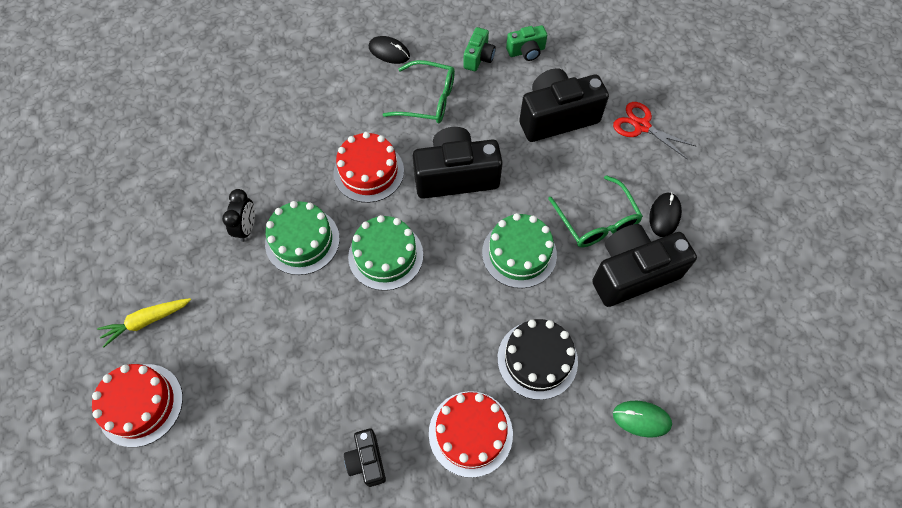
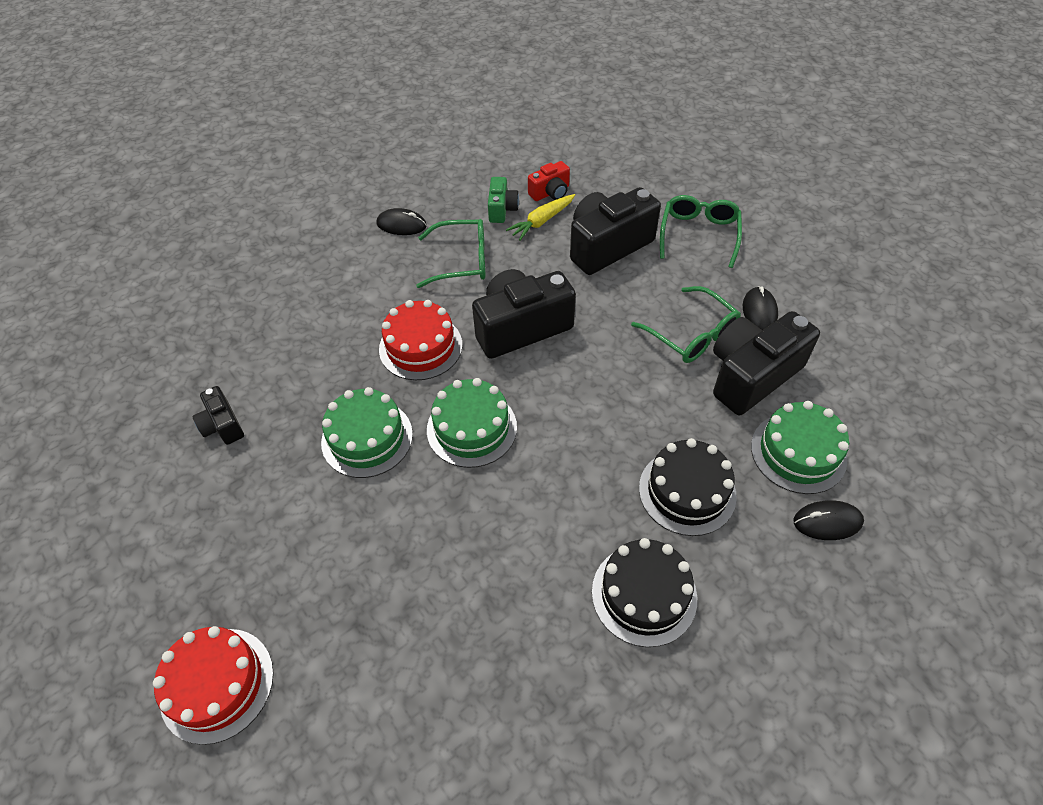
camera: 15 degrees left, 10 degrees down
yellow carrot [97,298,191,348] -> yellow carrot moved to [506,194,575,241]
black clock [222,189,255,242] -> none
black camera [344,429,386,487] -> black camera moved to [193,386,244,445]
red cake [429,391,513,478] -> black cake [592,538,697,647]
green cake [482,213,557,288] -> green cake moved to [751,401,849,494]
green camera [506,25,547,61] -> red camera [528,161,570,201]
red scissors [613,102,697,160] -> green glasses [660,195,742,268]
green mouse [613,401,672,438] -> black mouse [793,500,864,540]

